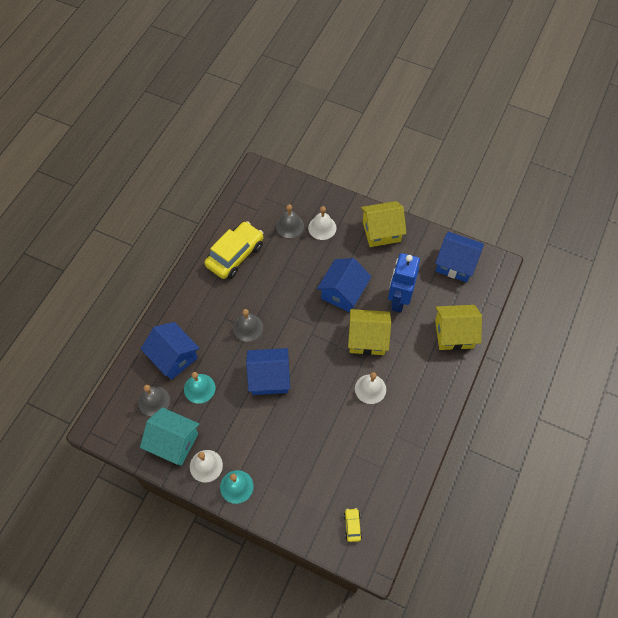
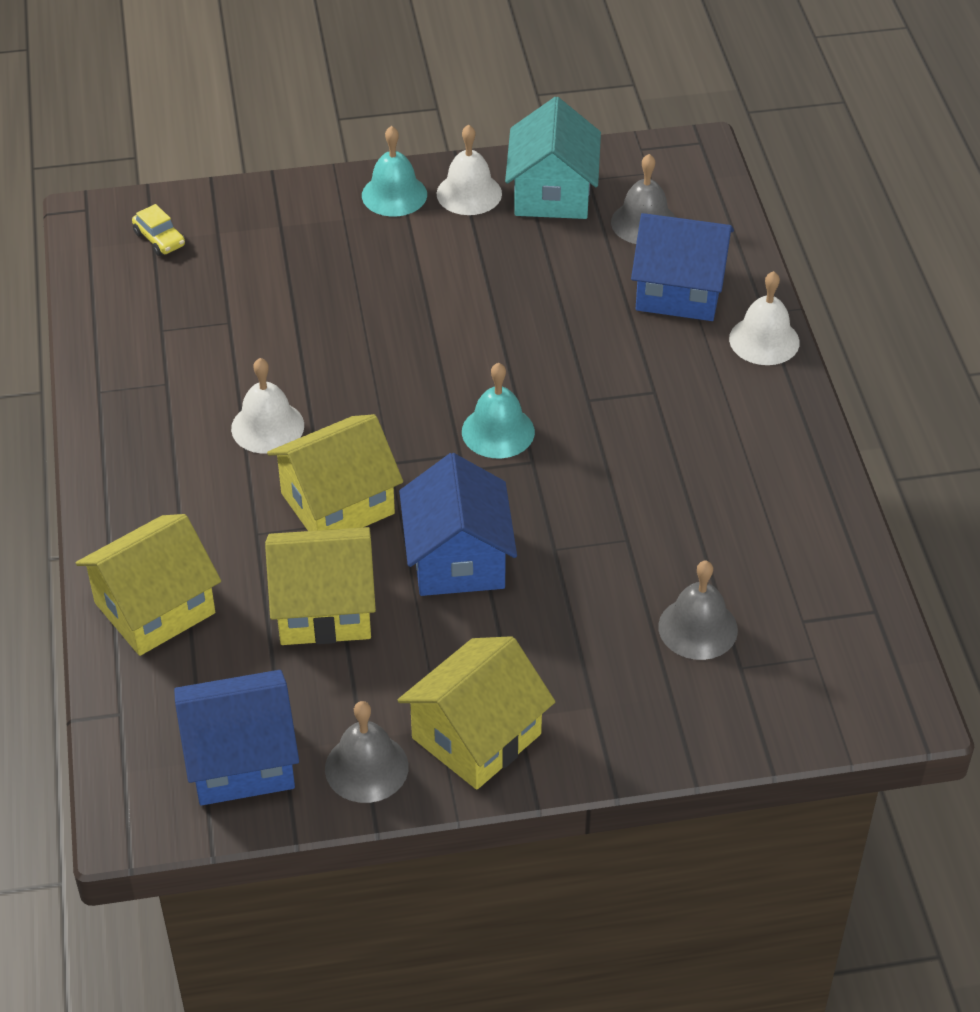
camera: 145 degrees right, 15 degrees down
turquoise house [140,407,199,466] -> turquoise house turned 75 degrees counterclockwise [505,97,601,219]
turquoise bell [184,372,215,404] -> turquoise bell moved to [462,363,535,458]
yellow car [205,221,263,279] -> none
grey bell [233,309,263,342] -> grey bell moved to [325,701,409,803]
blue house [246,348,290,395] -> none
white bell [308,206,337,240] -> white bell moved to [729,271,800,365]
blue robot [388,253,420,313] -> yellow house [265,527,376,645]

